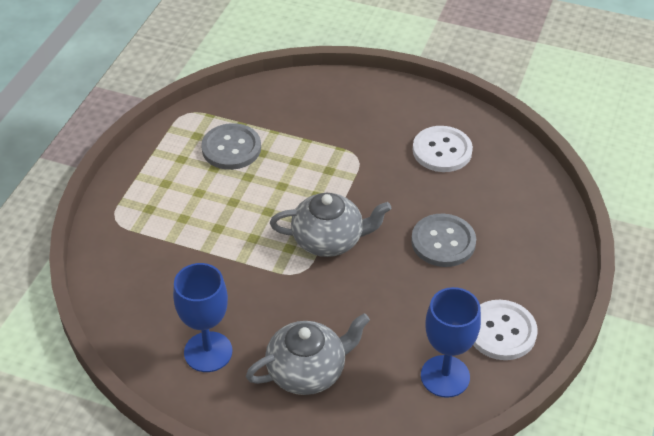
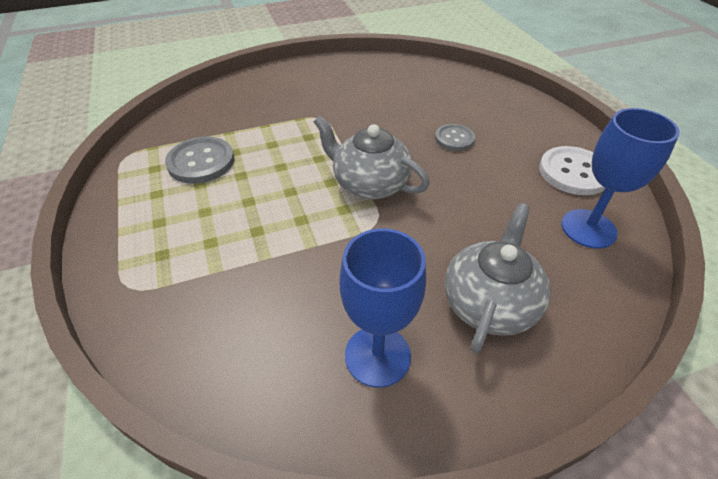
camera: 40 degrees left, 0 degrees up
grey teapot [270,193,391,257] -> grey teapot turned 105 degrees counterclockwise [314,116,430,199]
grey button [411,214,476,267] -> grey button [435,124,475,151], size x0.63
white button [413,126,473,172] -> none

